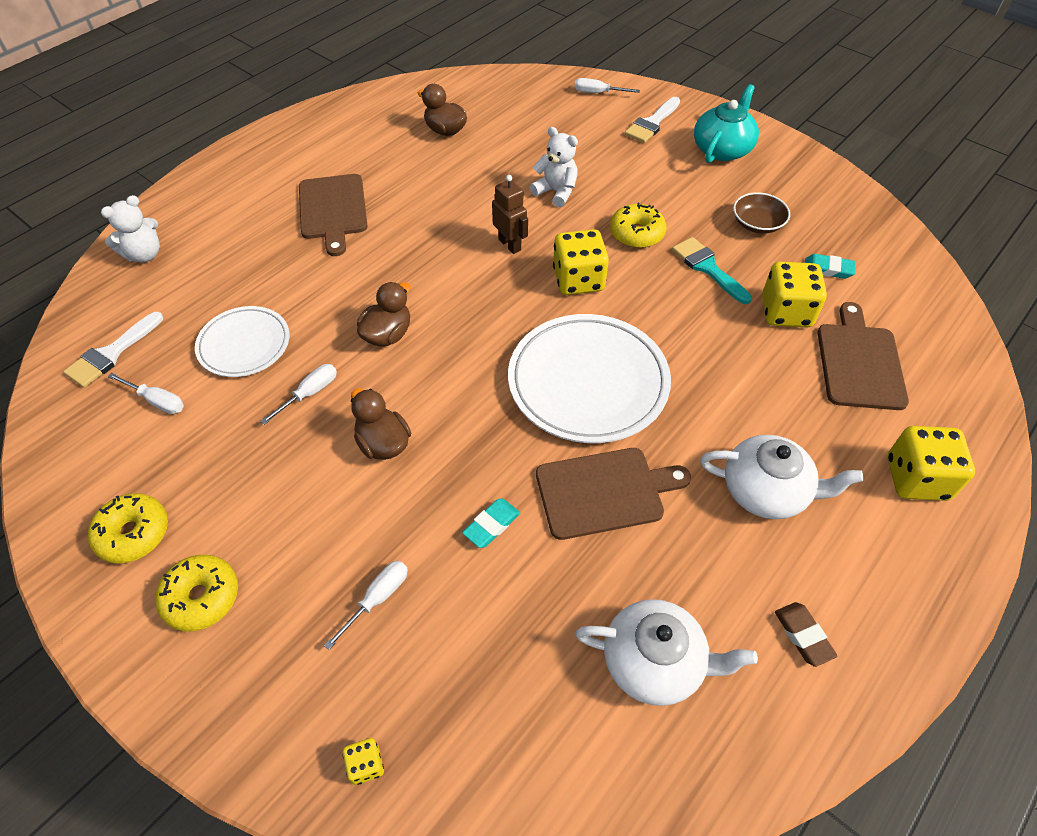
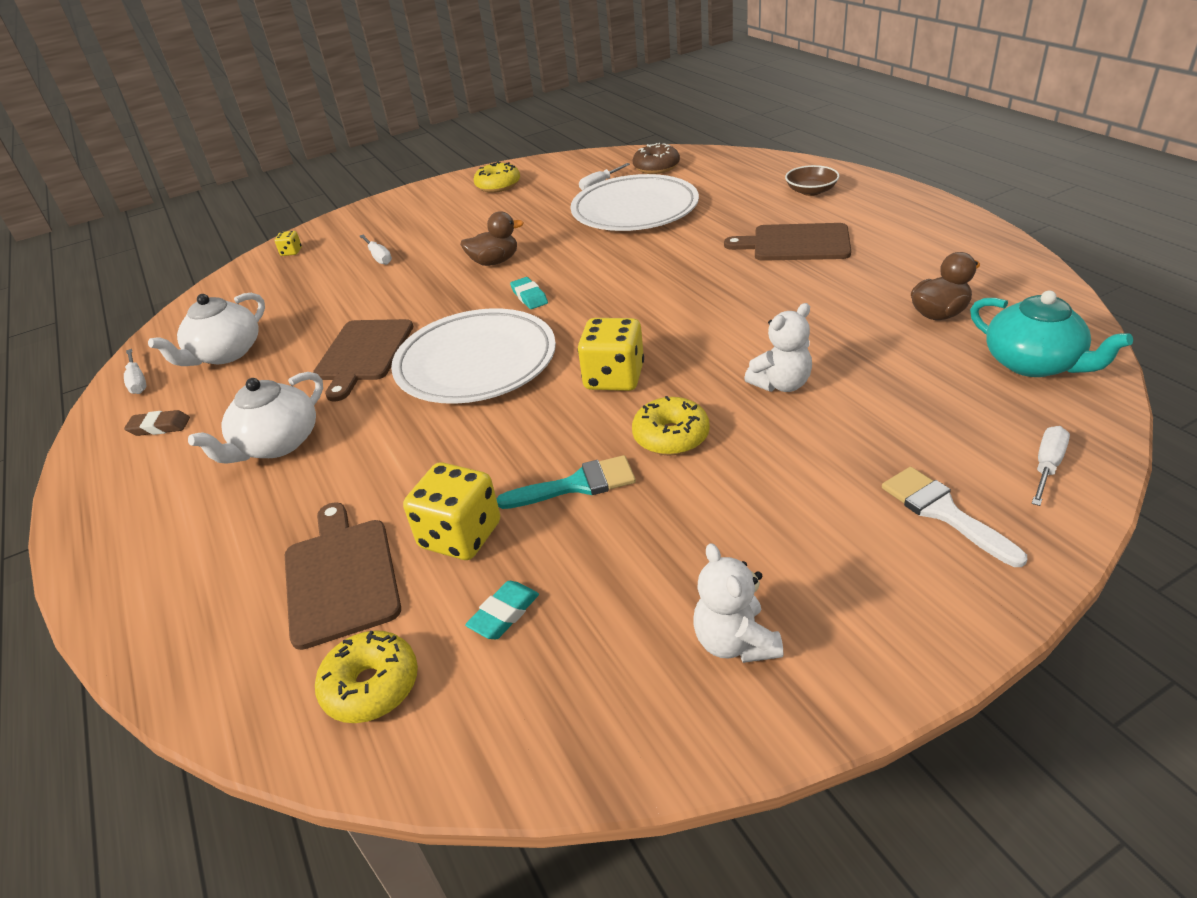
camera: 115 degrees right, 15 degrees down
white brush [63,312,163,388] -> brown donut [633,143,680,174]
white teddy bear [101,195,160,263] -> white teddy bear moved to [693,543,783,663]
yellow donut [155,555,238,631] -> yellow donut moved to [315,630,418,723]
white plate [195,306,290,377] -> white plate [570,174,699,231], size x1.68
white screwdriver [260,364,337,425] -> white screwdriver moved to [124,349,146,394]
brown duck [357,282,411,346] -> none
turquoise eraser [462,499,520,548] -> turquoise eraser moved to [510,277,548,309]
brown robot [492,175,528,254] -> none
turquoise teapot [694,84,759,163] -> turquoise teapot moved to [970,291,1133,377]
brown bowl [733,192,790,234] -> brown bowl moved to [785,165,839,196]
brown cutting board [818,302,909,410] -> brown cutting board turned 135 degrees counterclockwise [285,502,401,650]
yellow dice [888,426,975,501] -> none

